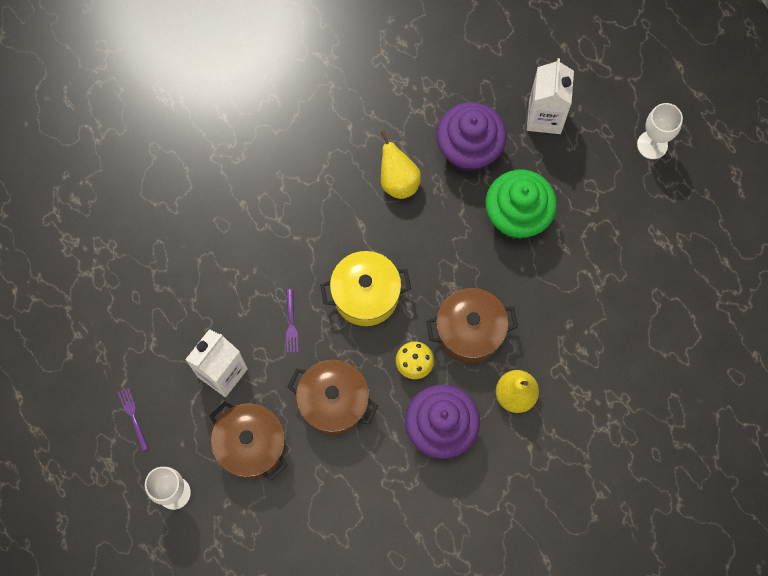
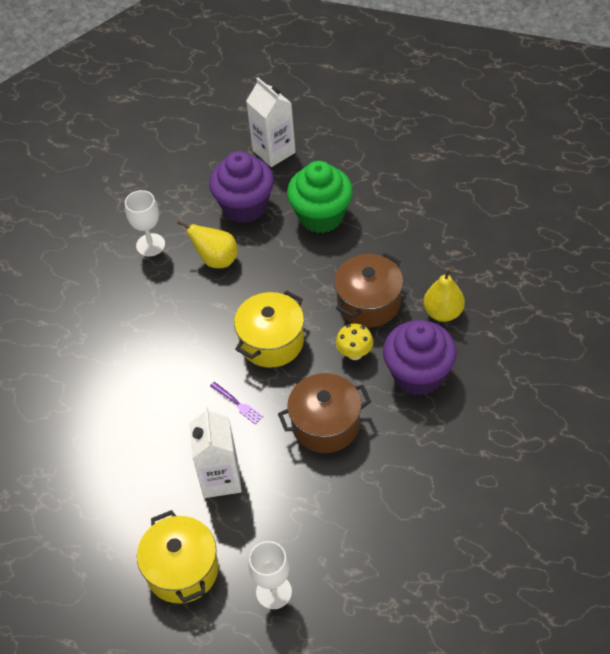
camera: 40 degrees left, 20 degrees down
purple fork [118,388,149,451] -> yellow pot [137,510,219,603]
brown pot [210,401,288,481] -> none
white goblet [637,103,683,159] -> white goblet moved to [125,190,165,256]

